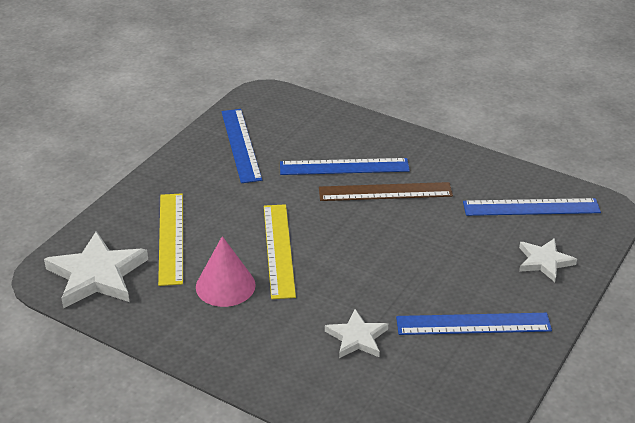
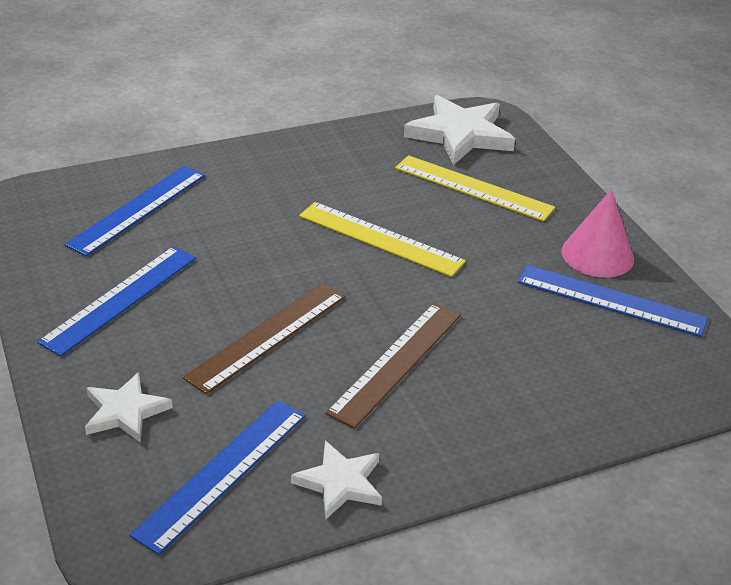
camera: 125 degrees right, 0 degrees up
pink cone [196,236,256,307] -> pink cone moved to [561,189,634,278]
blue ruler [280,158,410,175] -> blue ruler moved to [64,166,205,256]
white star [325,309,388,358] -> white star moved to [291,441,382,519]
none -> brown ruler [183,283,345,394]

